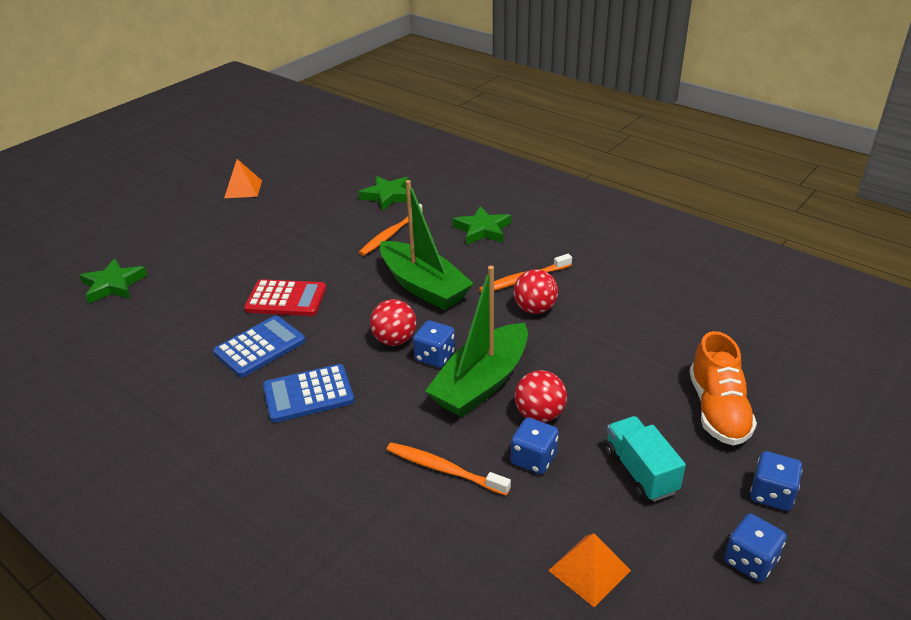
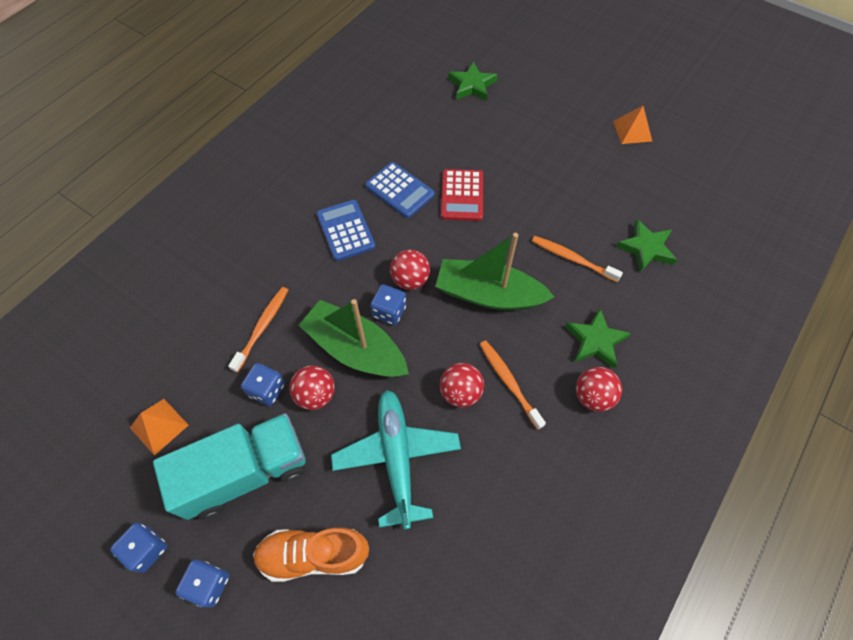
camera: 85 degrees right, 25 degrees up
green boat [380,180,474,310] -> green boat turned 60 degrees clockwise [435,233,554,310]
turquoise truck [605,416,686,502] -> turquoise truck [153,413,306,520], size x1.72
none -> turquoise plane [331,390,461,529]
none -> red ball [576,367,622,412]

